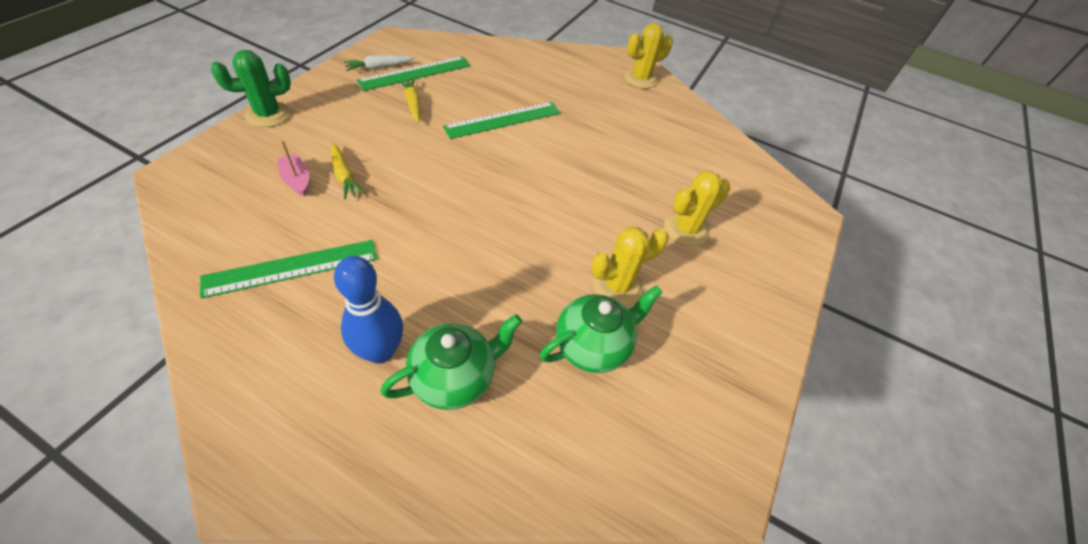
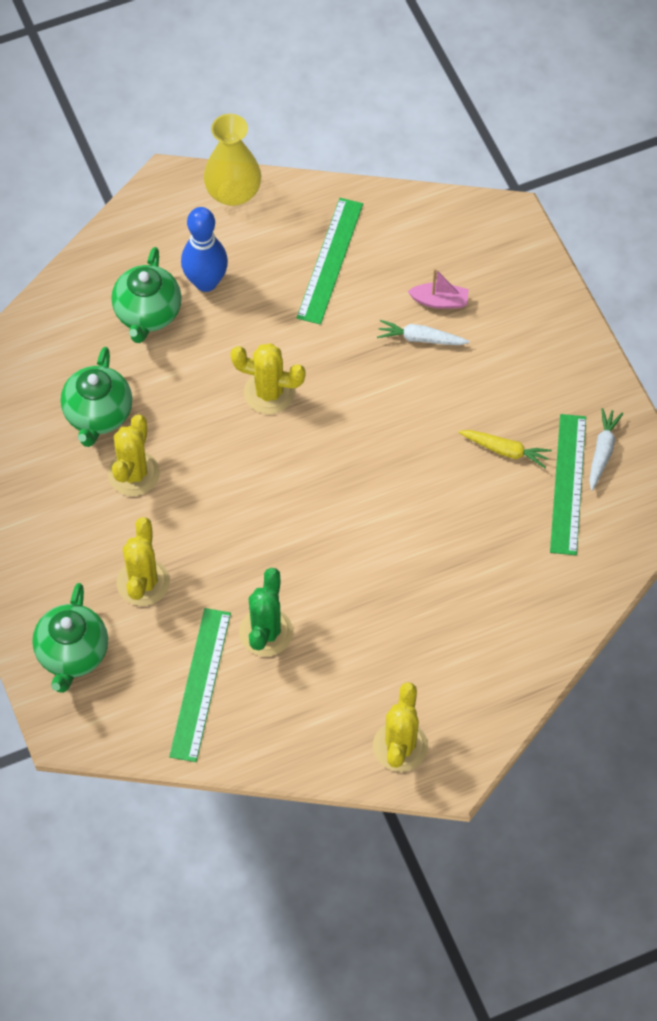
camera: 135 degrees right, 10 degrees up
green cactus [211,50,291,127] -> green cactus moved to [239,568,293,656]
yellow carrot [331,143,365,200] -> white carrot [377,320,470,345]
green ruler [443,102,561,139] -> green ruler moved to [169,608,231,762]
none -> green teapot [32,583,108,693]
none -> yellow vase [204,114,261,206]
none -> yellow cactus [230,343,306,414]

